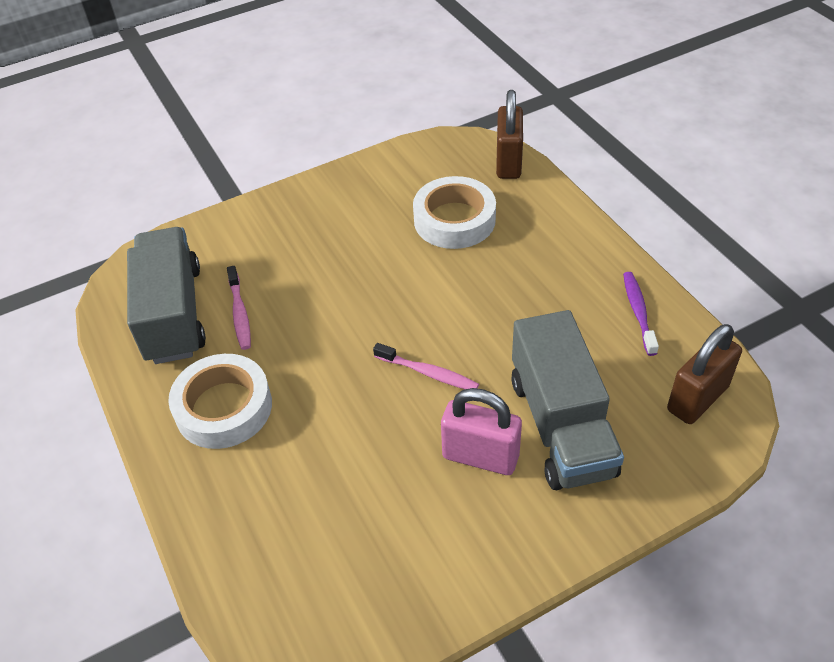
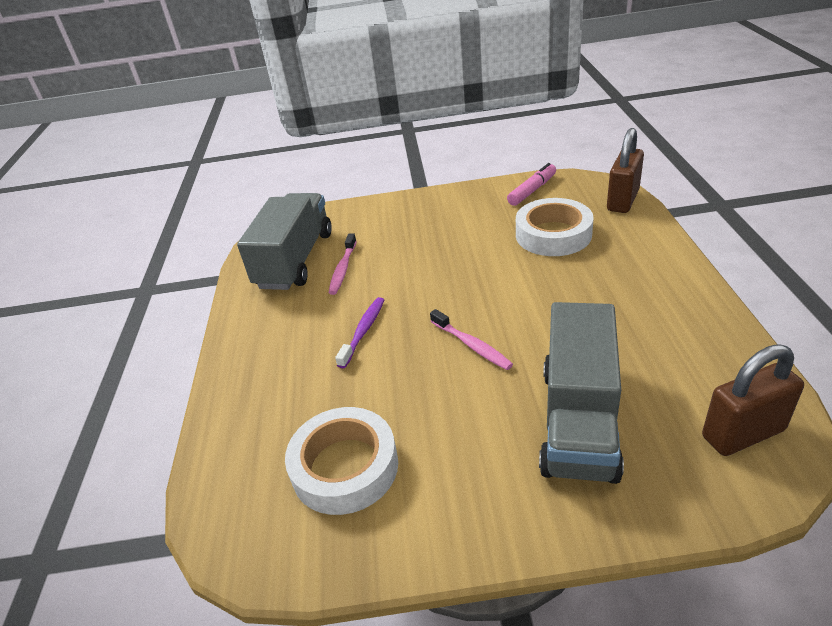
camera: 25 degrees right, 10 degrees down
white tape [168,354,272,449] -> white tape moved to [285,407,398,515]
pink padlock [441,388,522,475] -> none
purple toothbrush [623,272,659,356] -> purple toothbrush moved to [335,297,384,368]
none -> pink marker [507,163,556,206]

